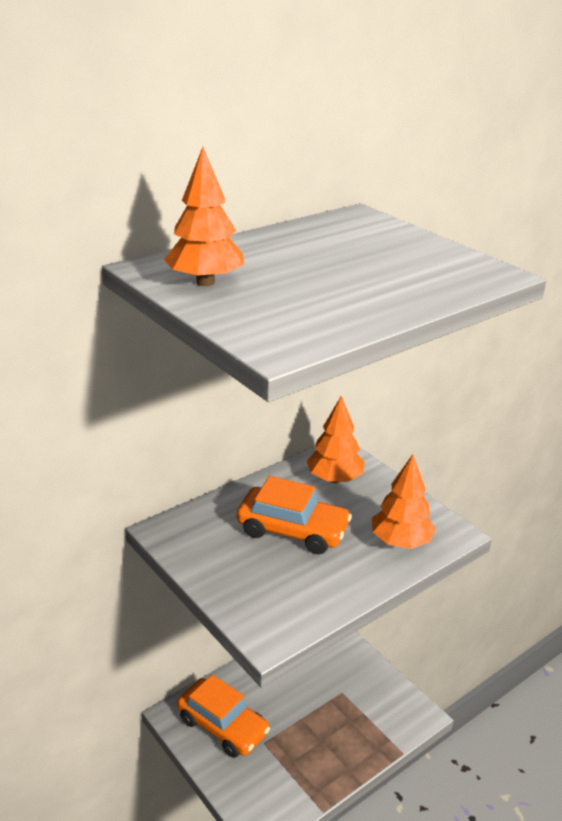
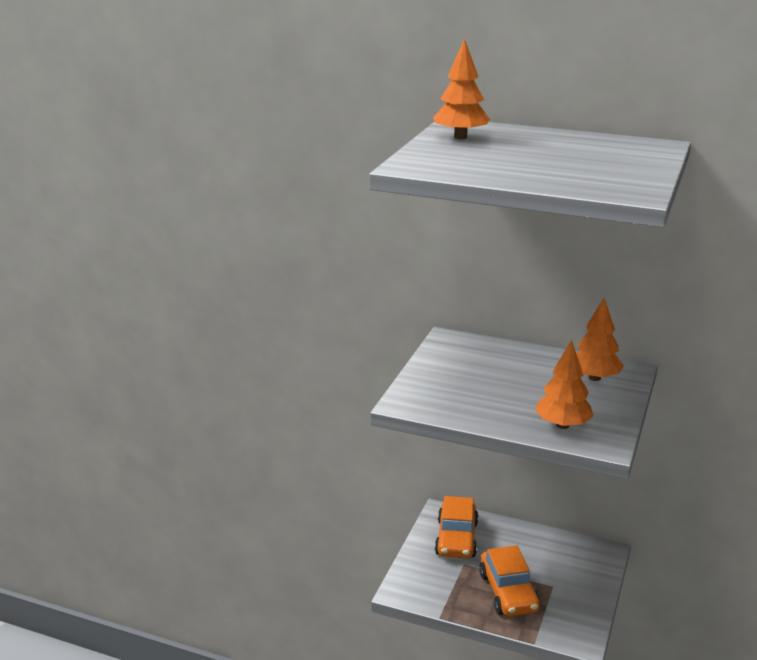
camera: 60 degrees right, 5 degrees down
orange car [237,476,352,554] -> orange car moved to [479,545,540,616]

